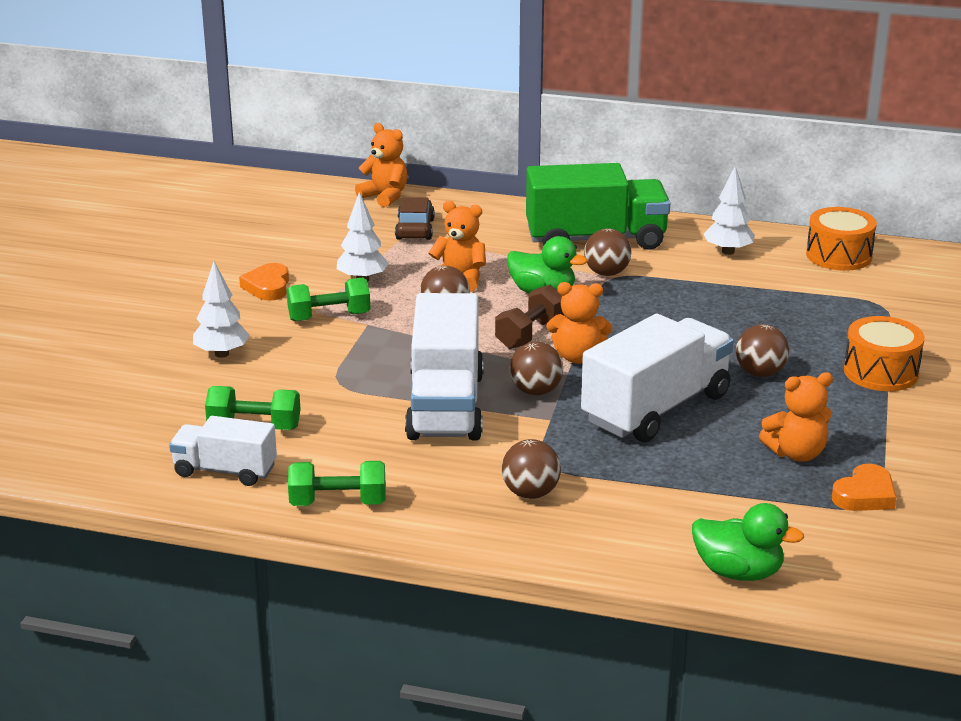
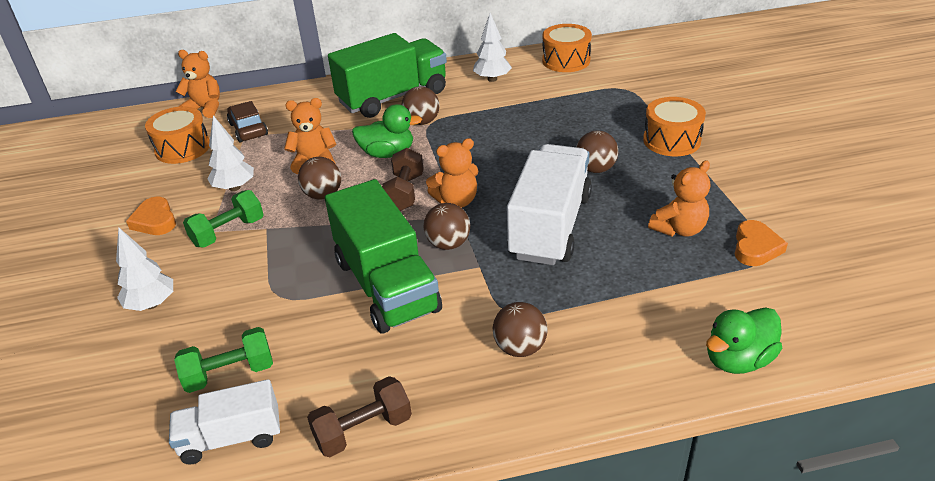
camera: 25 degrees left, 10 degrees up
green dumbbell [288,461,385,506] -> brown dumbbell [307,376,412,457]
white truck [405,293,484,441] -> green truck [325,179,442,334]
green duck [692,503,804,581] -> green duck turned 150 degrees clockwise [706,307,782,374]
none -> orange drum [145,106,210,164]

